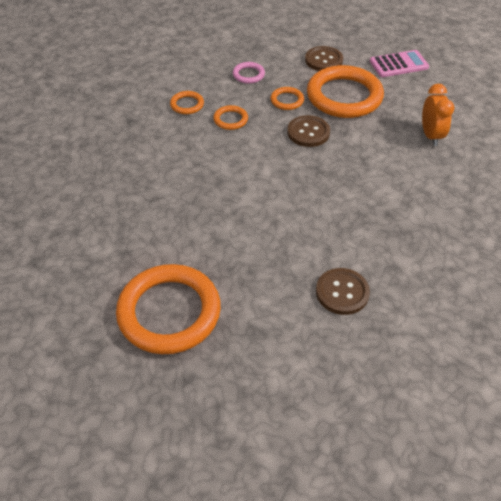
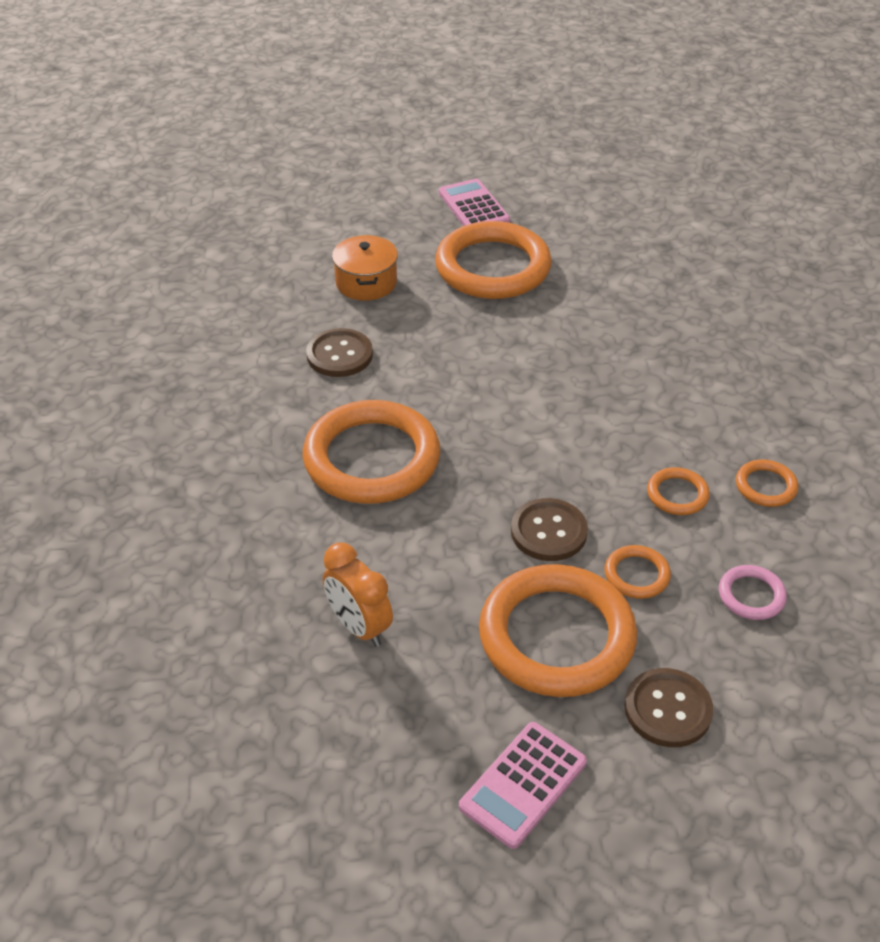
camera: 145 degrees right, 5 degrees down
none -> orange ring [302,400,440,504]
none -> orange pot [332,235,398,301]
none -> pink calculator [439,179,510,226]

